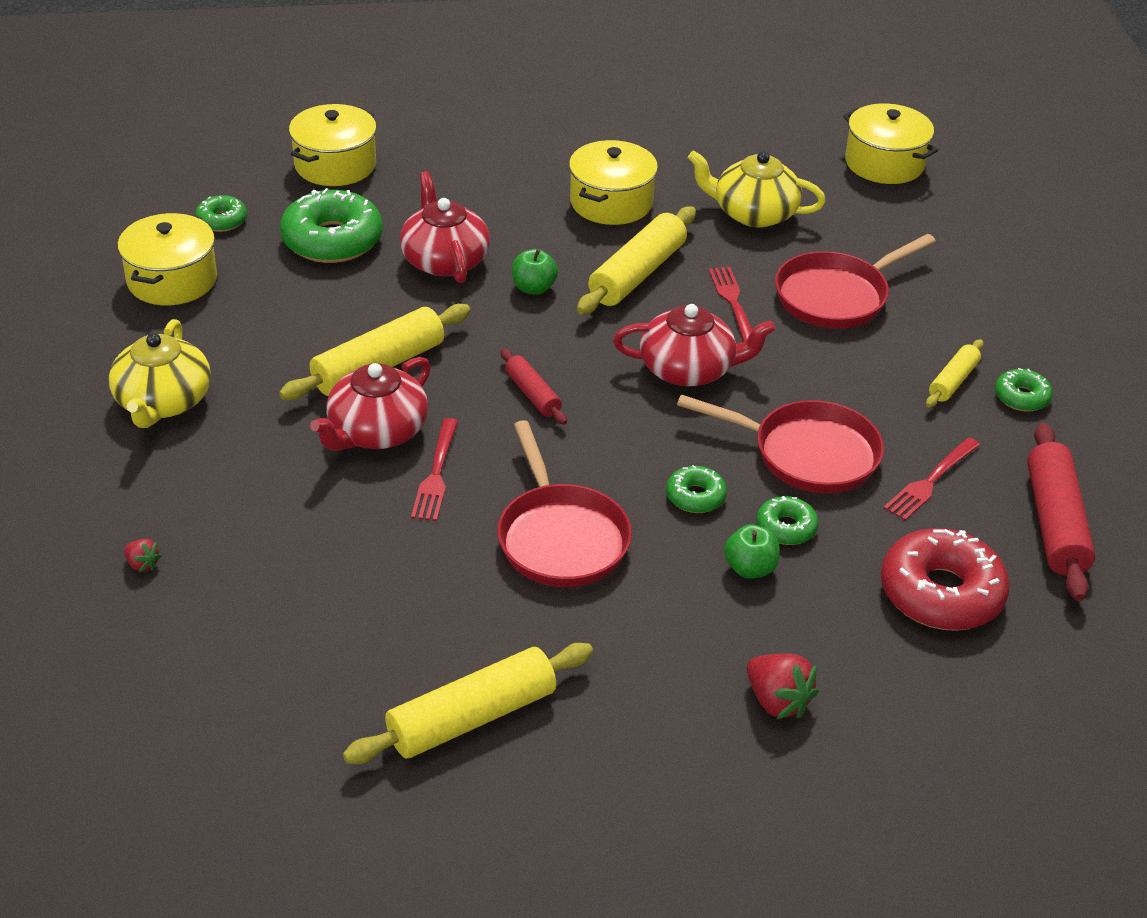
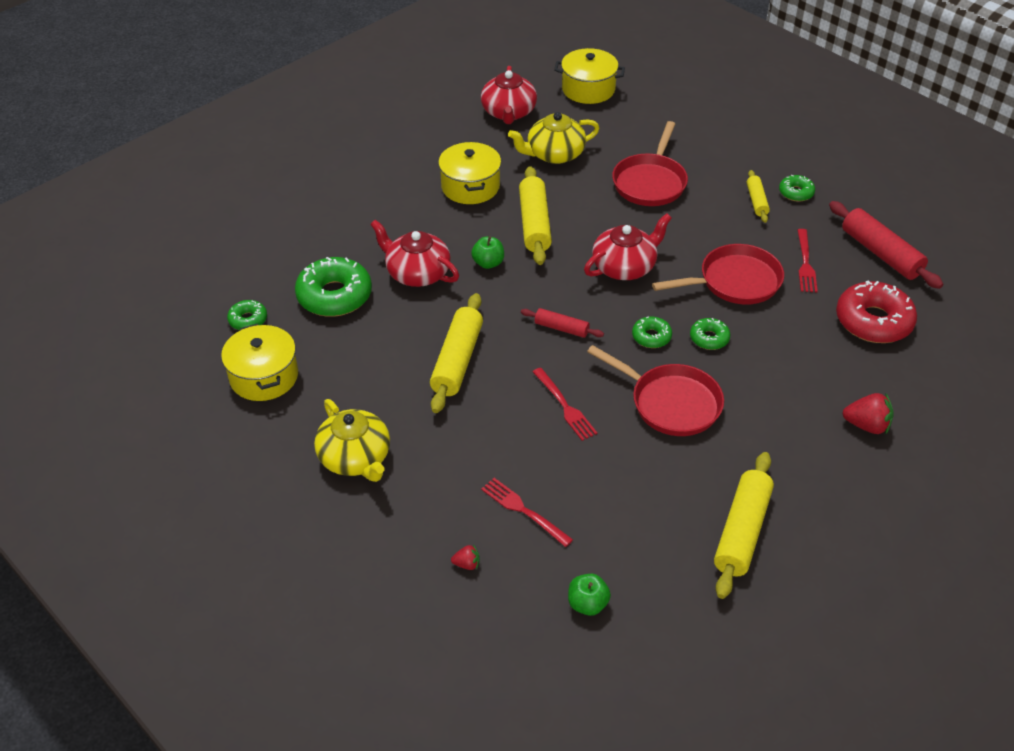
camera: 35 degrees left, 5 degrees up
yellow pot [289,104,377,186] -> none
red teapot [310,357,431,451] -> red teapot moved to [481,66,537,124]
red fork [709,267,752,342] -> red fork moved to [481,478,573,547]
green apple [724,524,780,579] -> green apple moved to [568,574,611,616]
green donut [756,496,819,545] -> green donut moved to [632,316,672,348]

